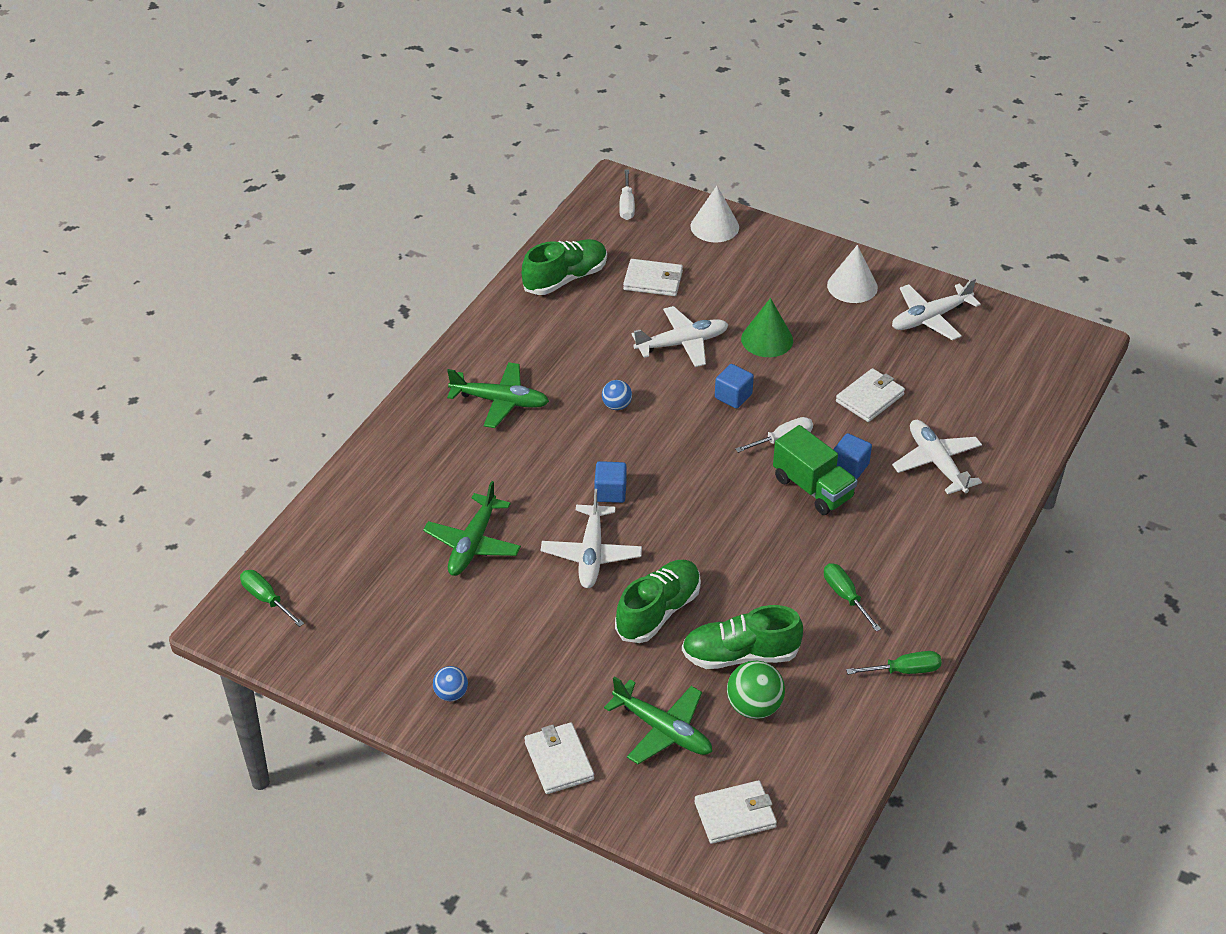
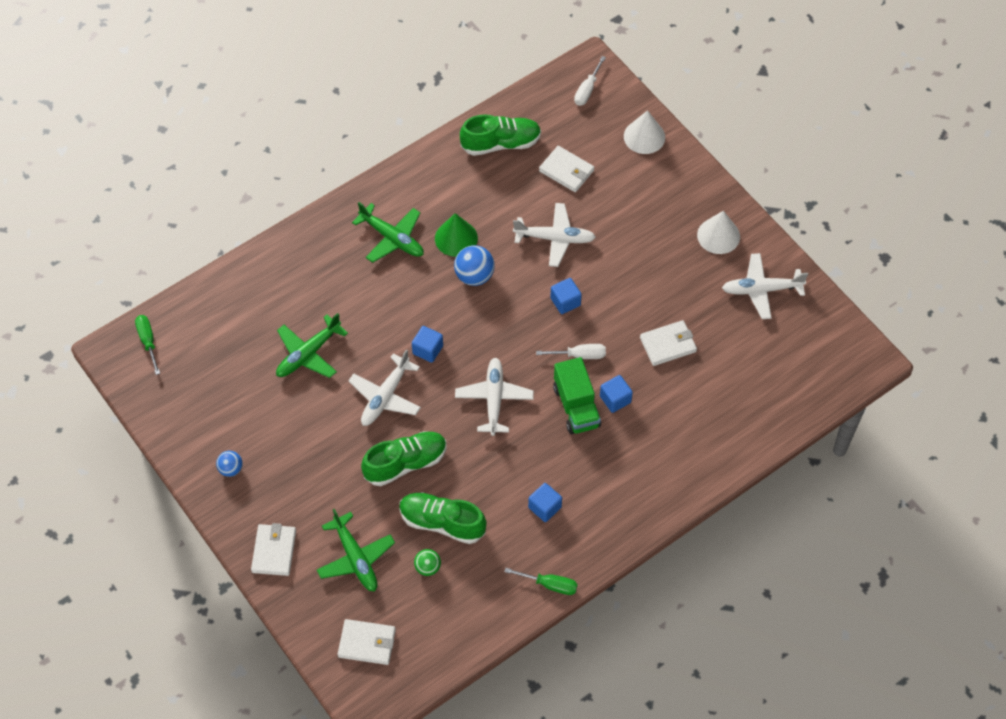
camera: 25 degrees right, 15 degrees up
blue ball [602,380,632,410] -> blue ball [454,245,495,286], size x1.64
green ball [727,661,785,719] -> green ball [414,549,441,576], size x0.61
green cone [741,298,793,357] -> green cone moved to [435,213,478,257]
green screwdriver [824,563,881,632] -> blue cube [528,483,562,522]
white plane [892,420,982,494] -> white plane moved to [455,357,534,436]

